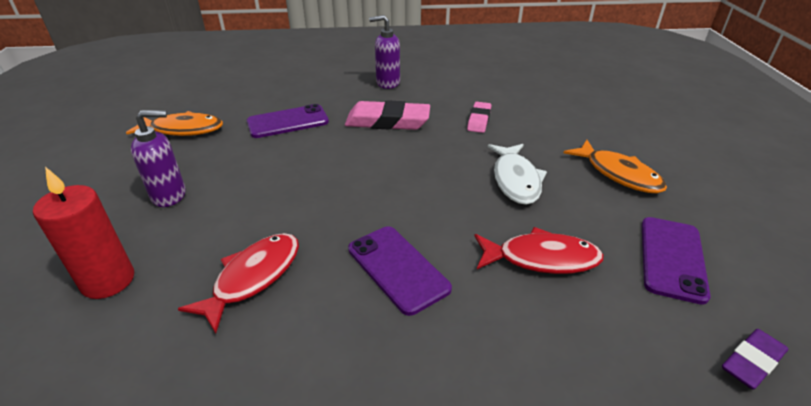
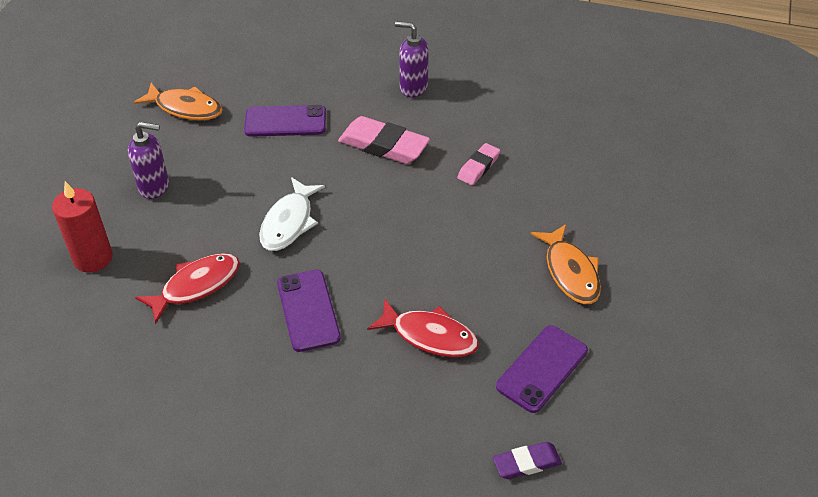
camera: 20 degrees right, 10 degrees up
white fish [488,144,547,205] -> white fish moved to [259,177,325,251]

